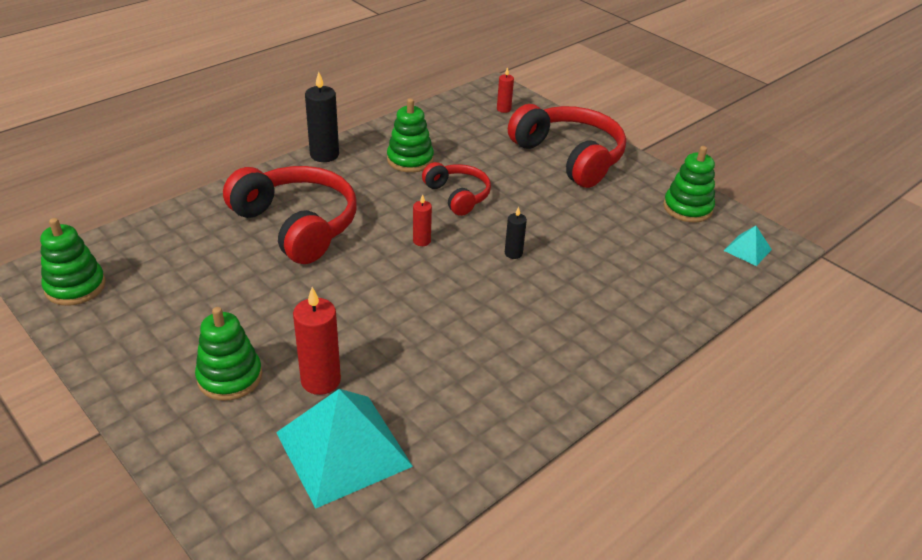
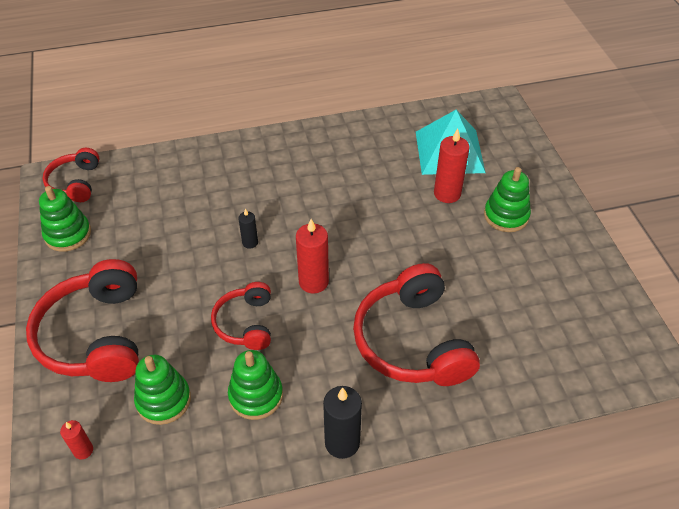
camera: 150 degrees left, 10 degrees up
green stacking toy [40,218,106,306] -> green stacking toy moved to [134,355,191,425]
red candle [413,194,432,246] -> red candle [296,219,329,293], size x1.81
turquoise pyramid [724,226,772,266] -> red headphones [43,148,100,202]

